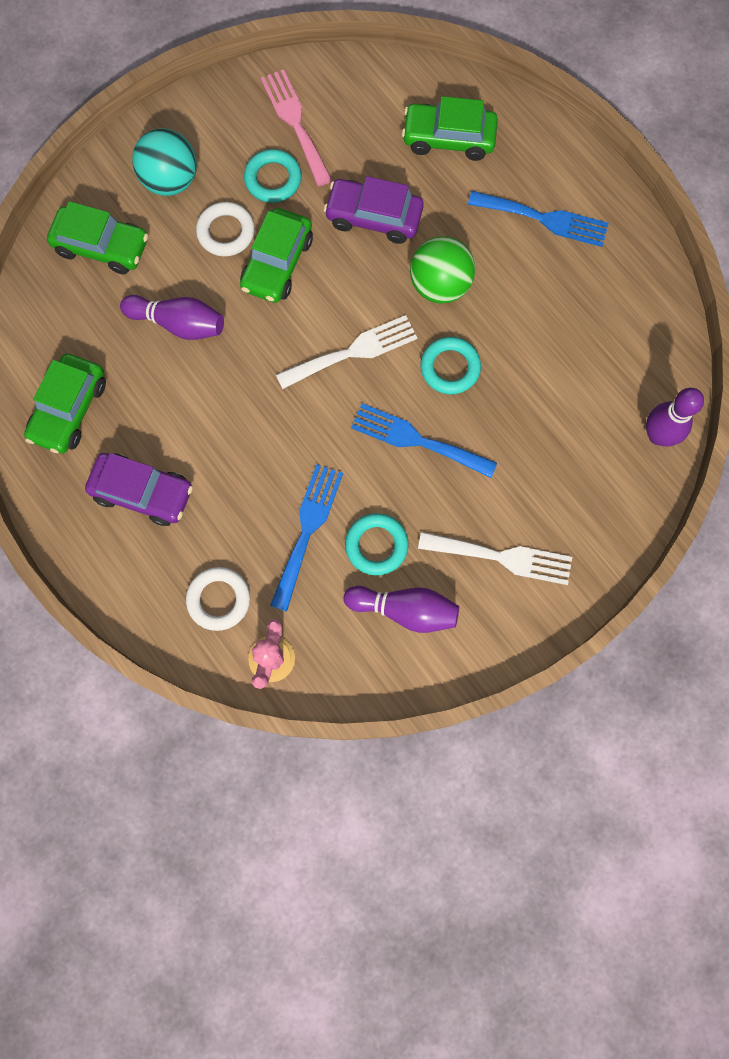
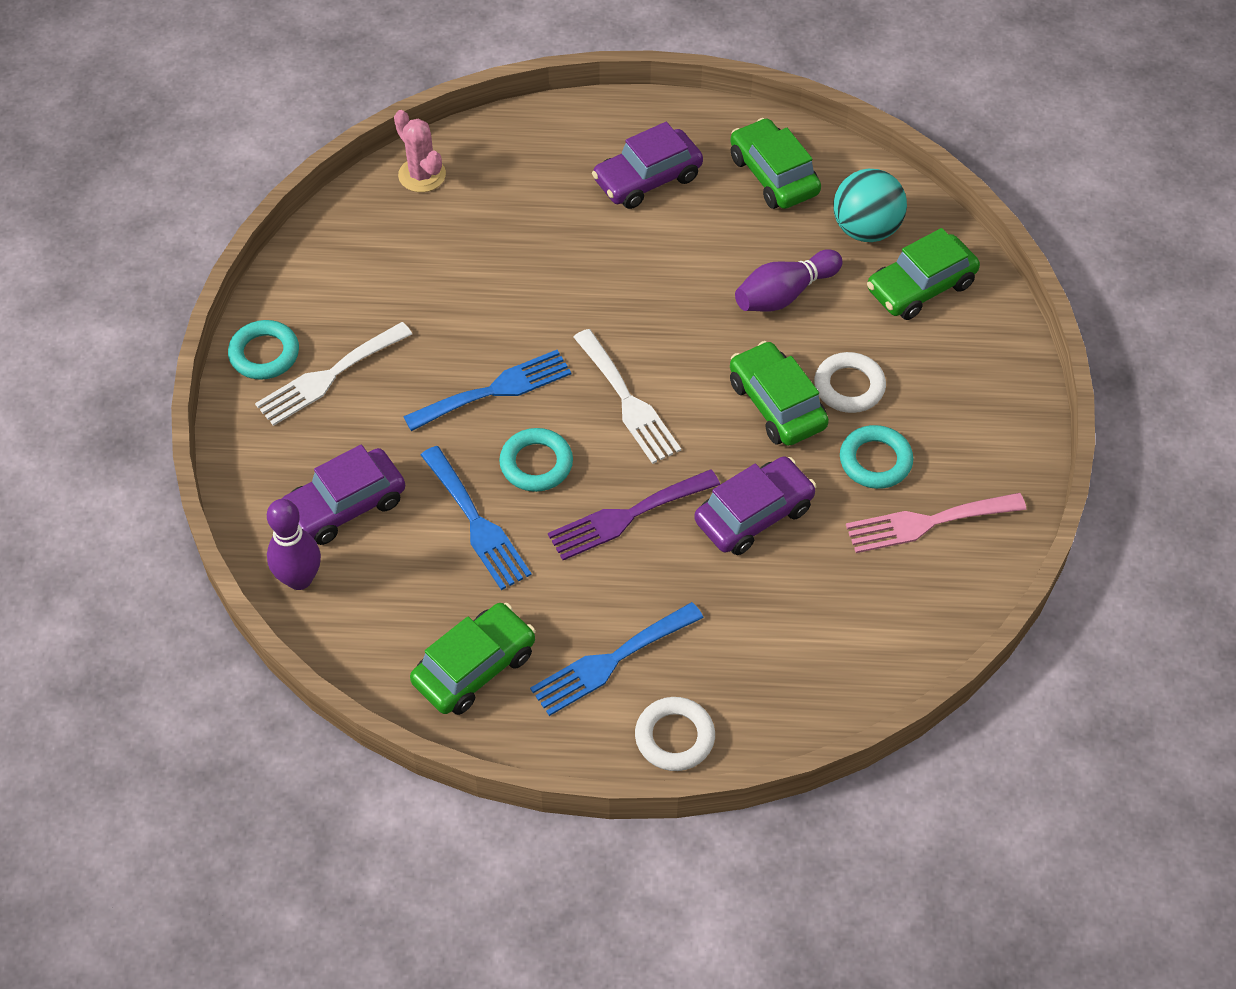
camera: 130 degrees right, 20 degrees down
turquoise ball [132,128,197,196] -> turquoise ball moved to [833,169,907,242]
white ring [186,567,250,631] -> white ring moved to [635,697,715,771]
pink fork [260,69,332,186] -> pink fork turned 150 degrees clockwise [846,493,1026,553]
blue fork [270,464,343,612] -> blue fork moved to [421,446,531,590]
white fork [276,315,417,389] -> white fork turned 45 degrees counterclockwise [574,329,681,464]
purple bowling pin [344,586,459,633] -> none
turquoise ring [345,513,409,575] -> turquoise ring moved to [228,320,299,380]
green car [402,96,498,161] -> green car moved to [410,603,536,715]
green ball [410,236,475,304] -> purple fork [548,469,720,560]
none -> purple car [282,445,405,545]

